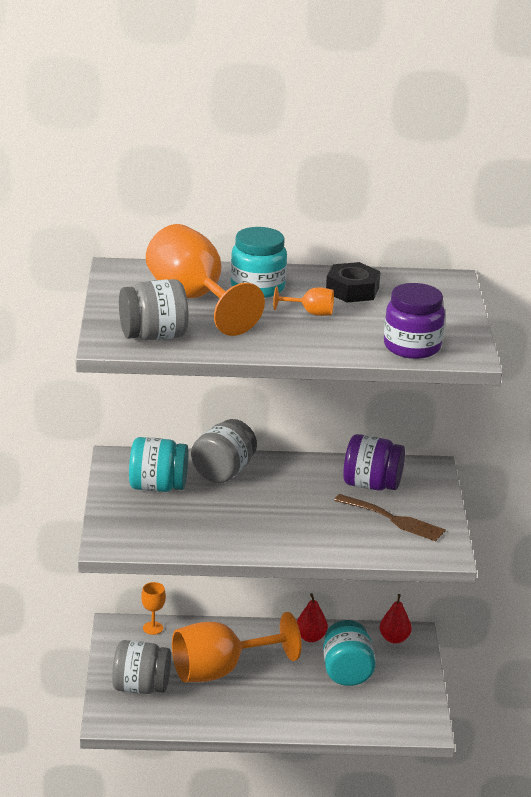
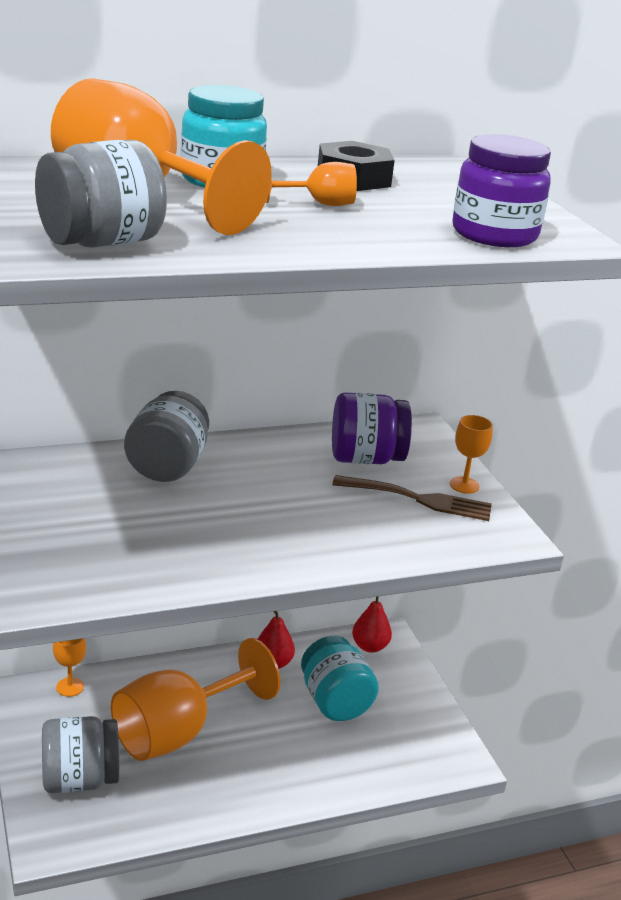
camera: 20 degrees left, 0 degrees up
turquoise jar [129,437,188,492] -> none
none -> orange goblet [450,415,493,494]

